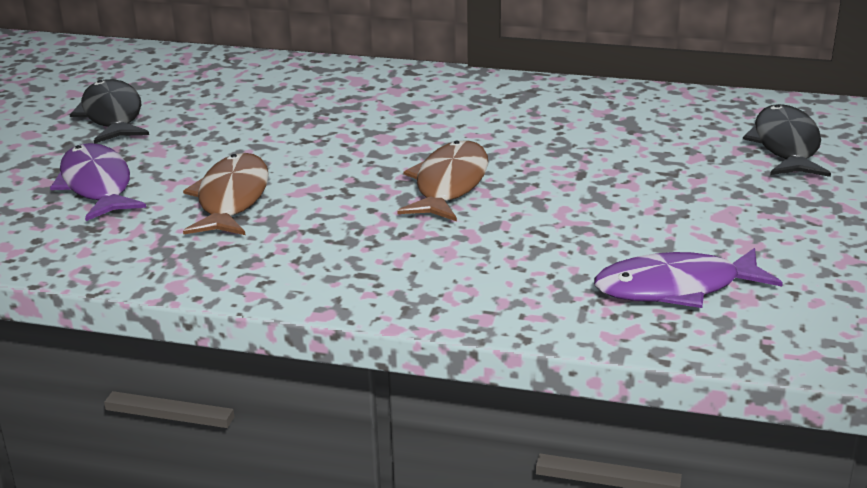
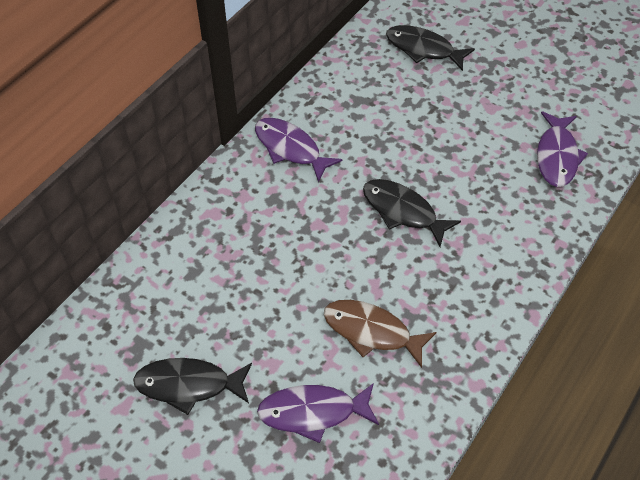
camera: 70 degrees left, 25 degrees up
brown fish [397,140,488,222] -> black fish [363,179,461,247]
none -> purple fish [255,118,343,183]

